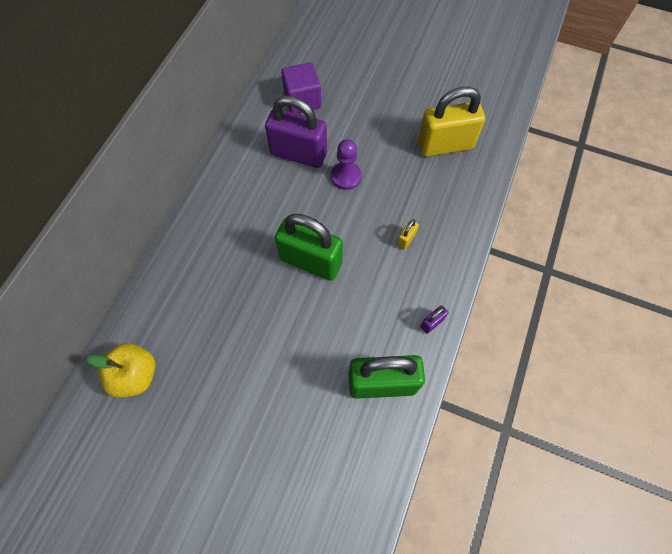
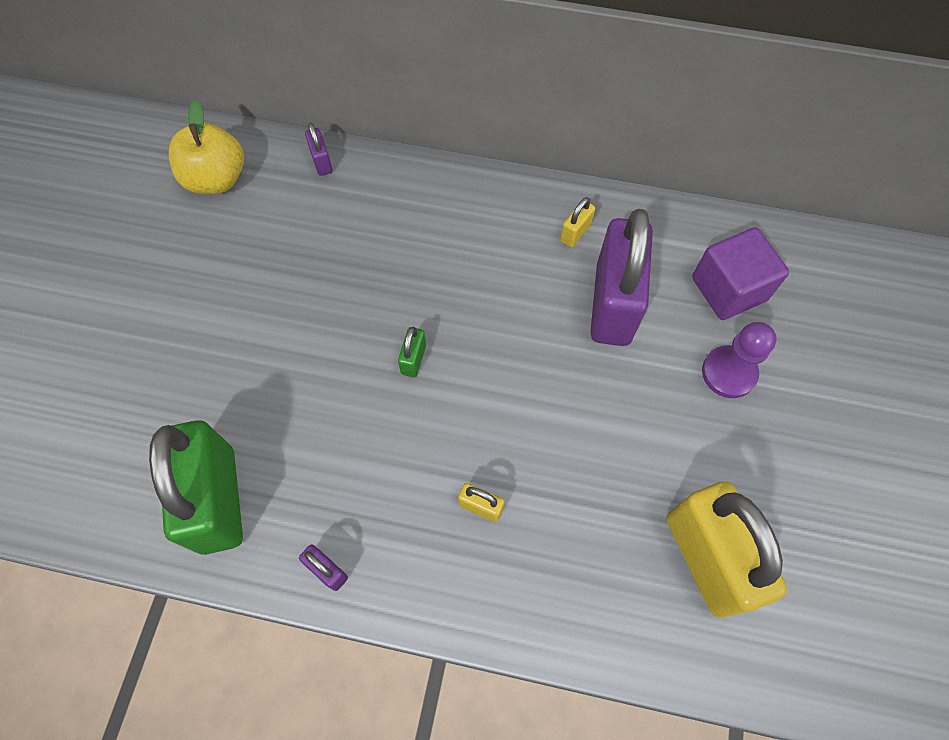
camera: 80 degrees right, 0 degrees up
green padlock [275,214,343,281] -> green padlock [398,327,426,377], size x0.40
purple pawn [331,139,362,190] -> purple pawn moved to [702,322,776,398]
none -> purple padlock [305,123,333,176]
none -> yellow padlock [560,197,595,247]

